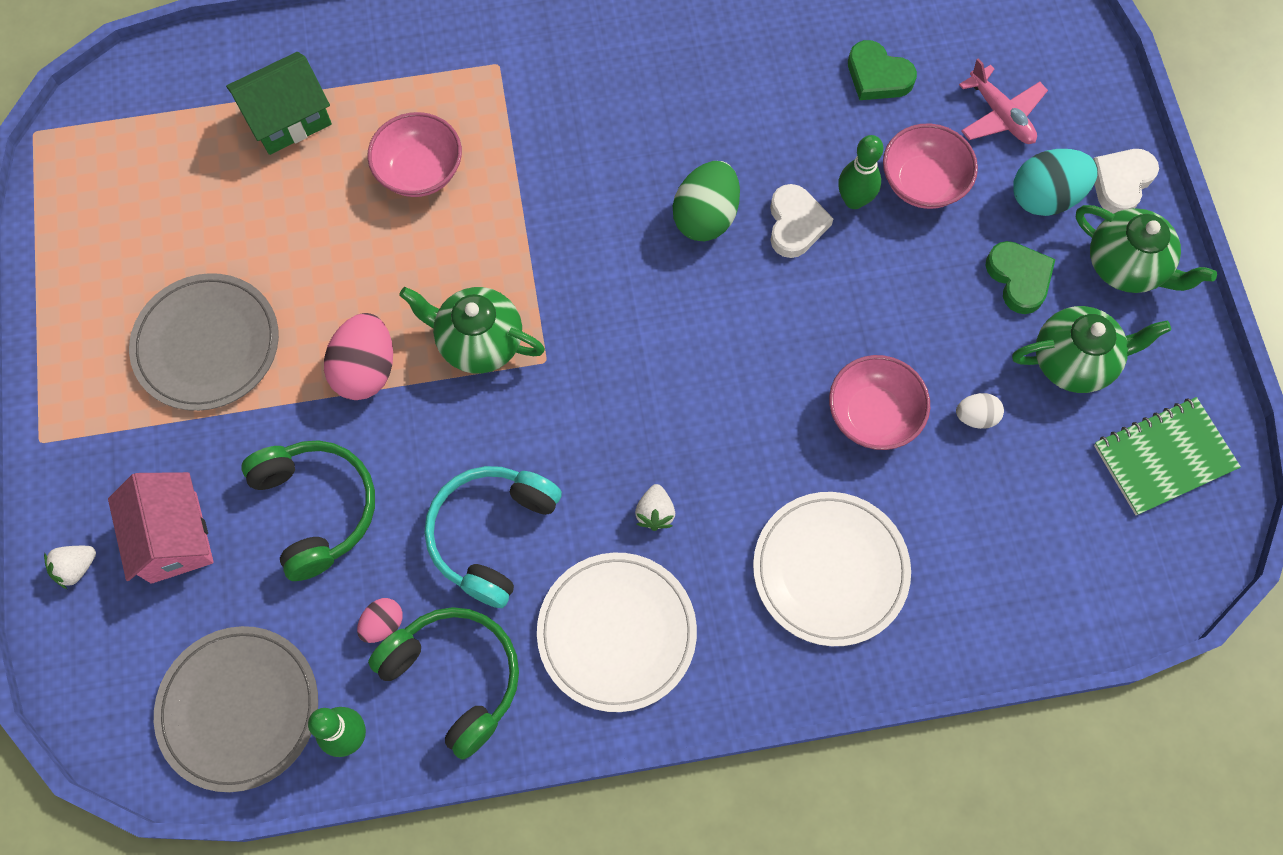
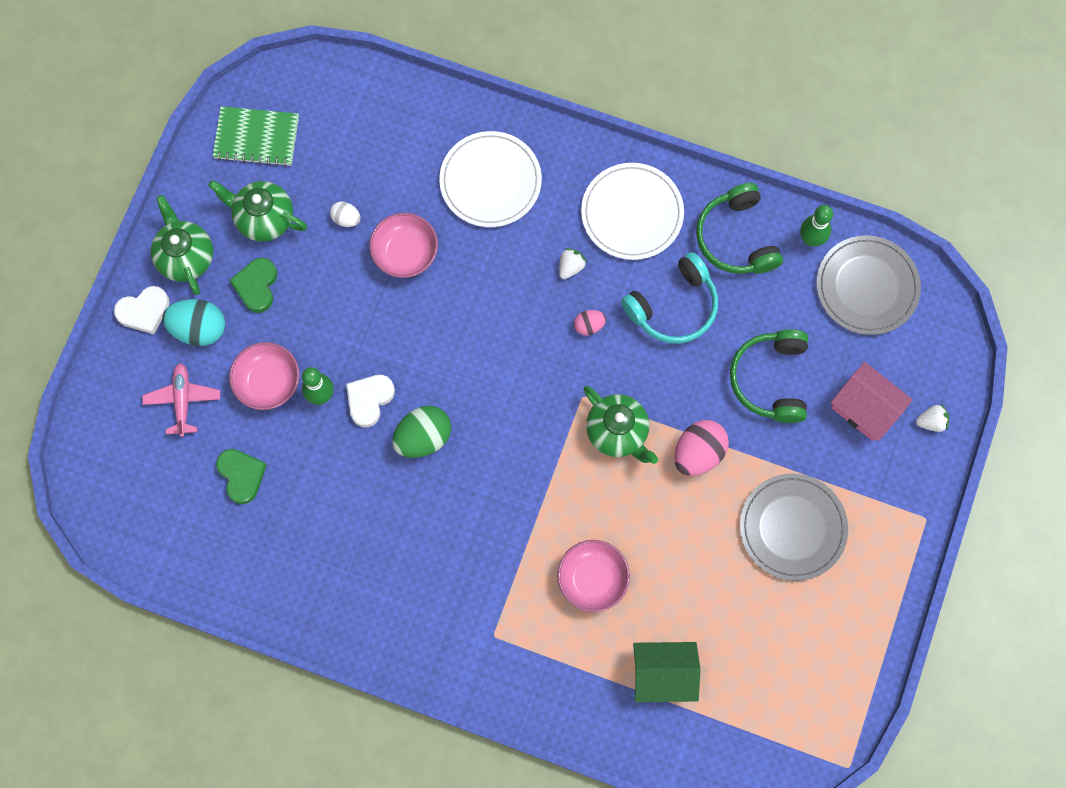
camera: 150 degrees left, 5 degrees up
pink house [108,472,214,584] -> pink house turned 60 degrees counterclockwise [831,362,912,441]
pink egg [357,598,403,643] -> pink egg moved to [574,310,606,335]

